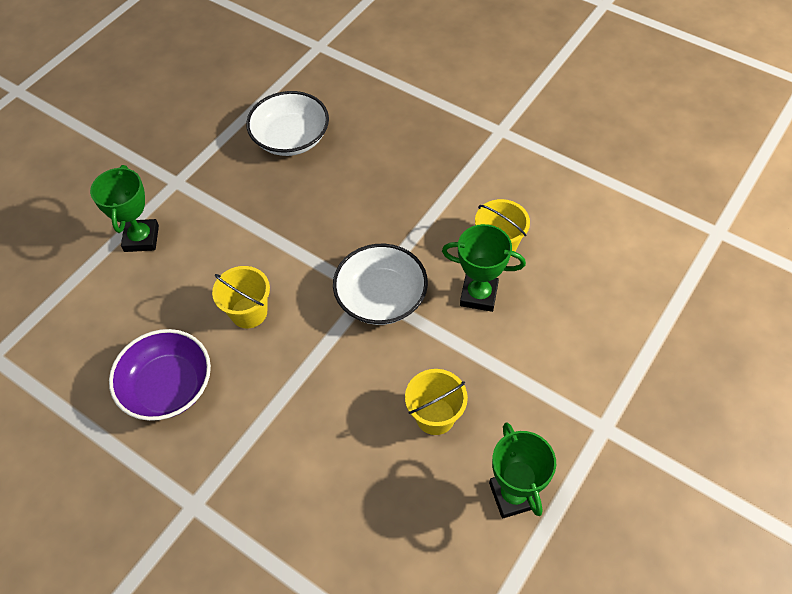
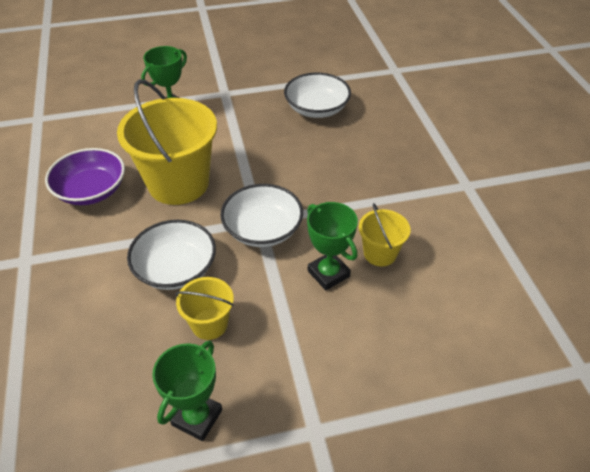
camera: 40 degrees right, 10 degrees down
yellow bucket [212,266,270,329] -> yellow bucket [117,79,217,205], size x2.05
none -> white bowl [127,220,216,290]

